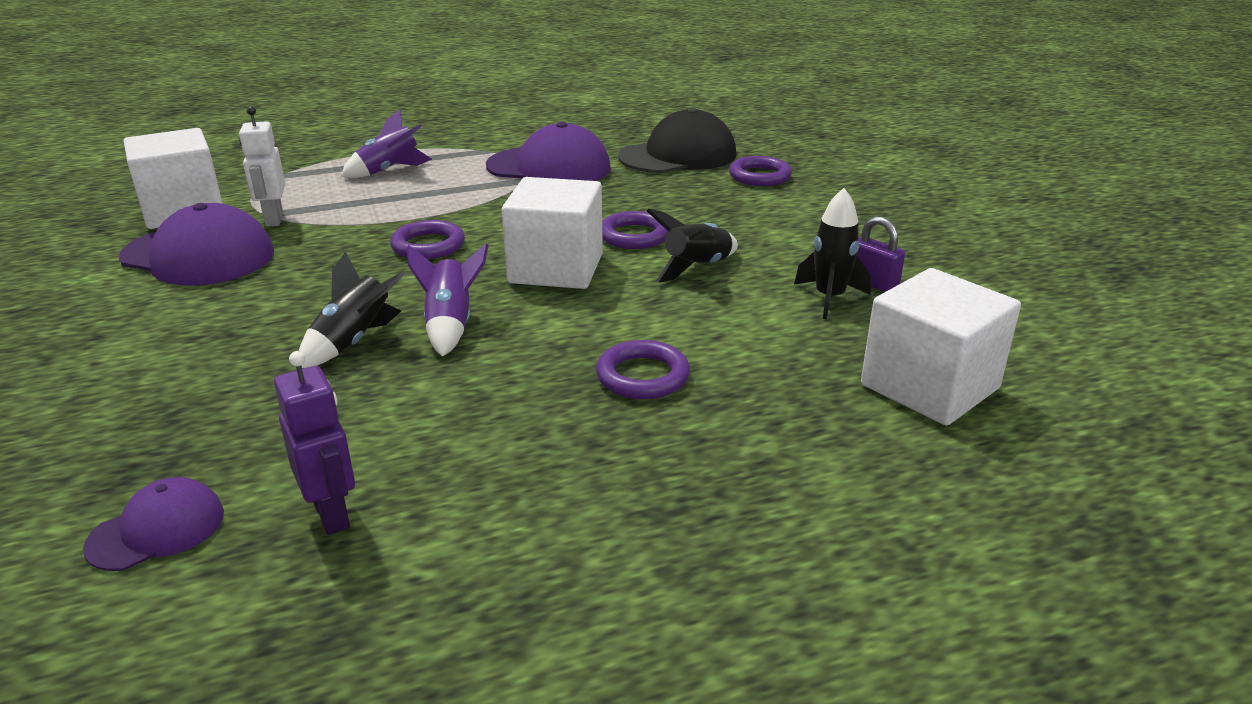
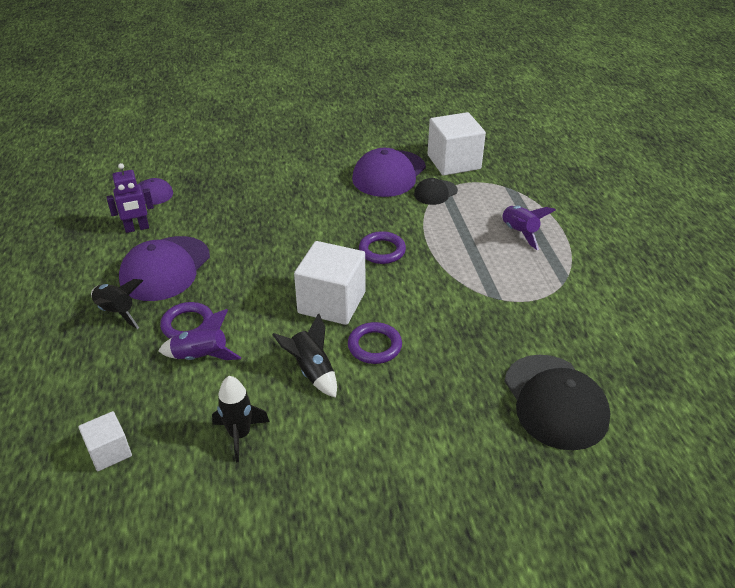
camera: 100 degrees right, 10 degrees up
white robot [239,106,285,227] -> black cap [414,178,458,205]
black rocket [299,252,406,368] -> black rocket moved to [91,279,143,329]
purple rocket [407,243,489,357] -> purple rocket moved to [159,309,241,360]
purple cap [486,122,611,181] -> purple cap moved to [119,236,210,301]
purple ring [729,156,792,186] -> none
purple padlock [857,216,905,292] -> none
white cube [861,268,1021,426] -> white cube [78,411,132,471], size x0.54

